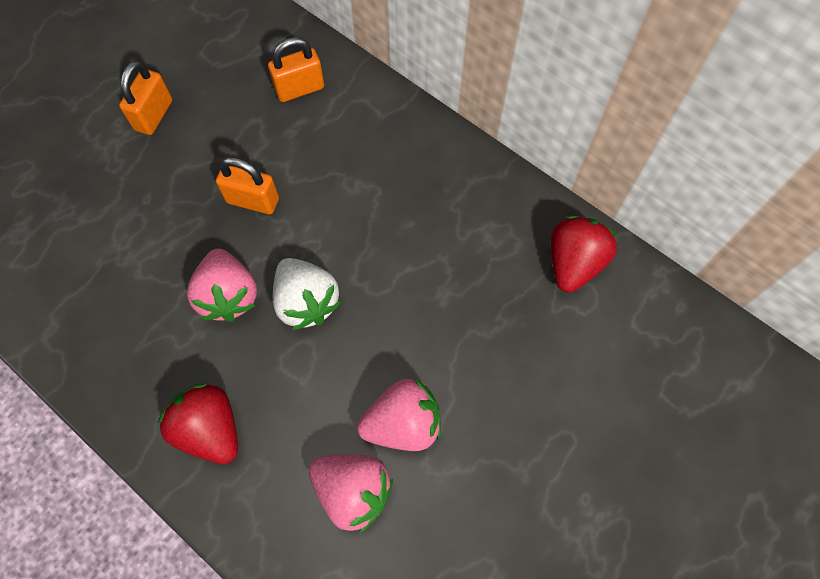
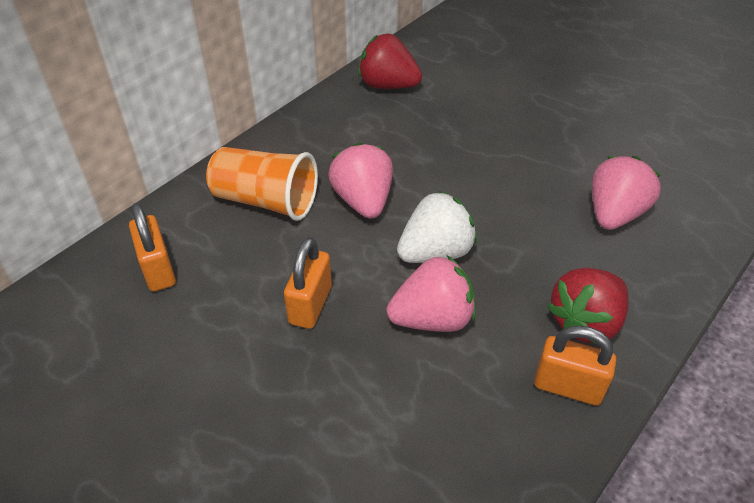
camera: 90 degrees left, 20 degrees down
orange padlock [119,61,172,135] -> orange padlock moved to [534,325,616,406]
pink strawberry [357,379,441,451] -> pink strawberry moved to [328,142,393,219]
none -> orange cup [206,147,318,221]

